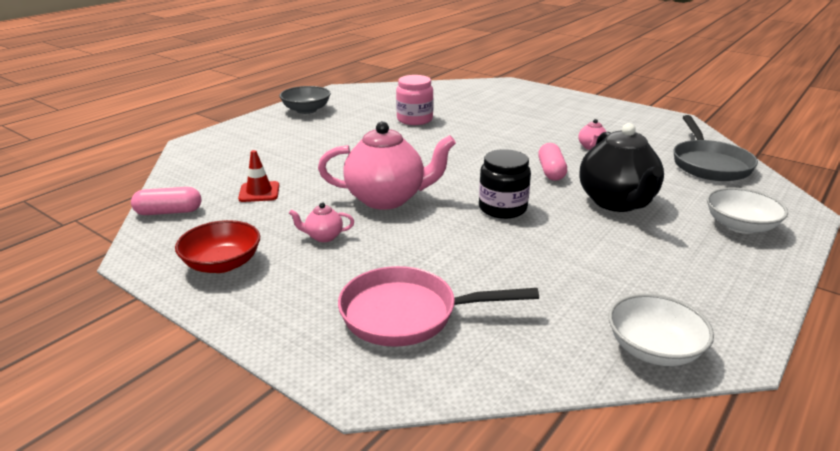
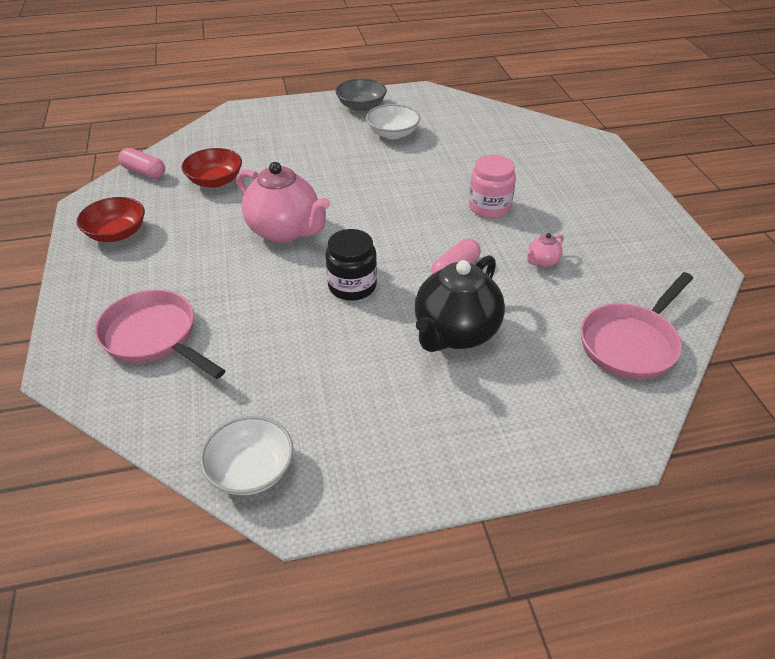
camera: 40 degrees right, 15 degrees up
red traffic cone [238,150,279,202] -> red bowl [182,148,242,188]
pink teapot [289,203,354,242] -> none
pink jar [396,75,433,125] -> pink jar moved to [469,155,516,218]
grey pan [673,115,758,181] -> pink pan [581,272,693,380]
white bowl [707,188,788,234] -> white bowl moved to [366,104,420,139]

